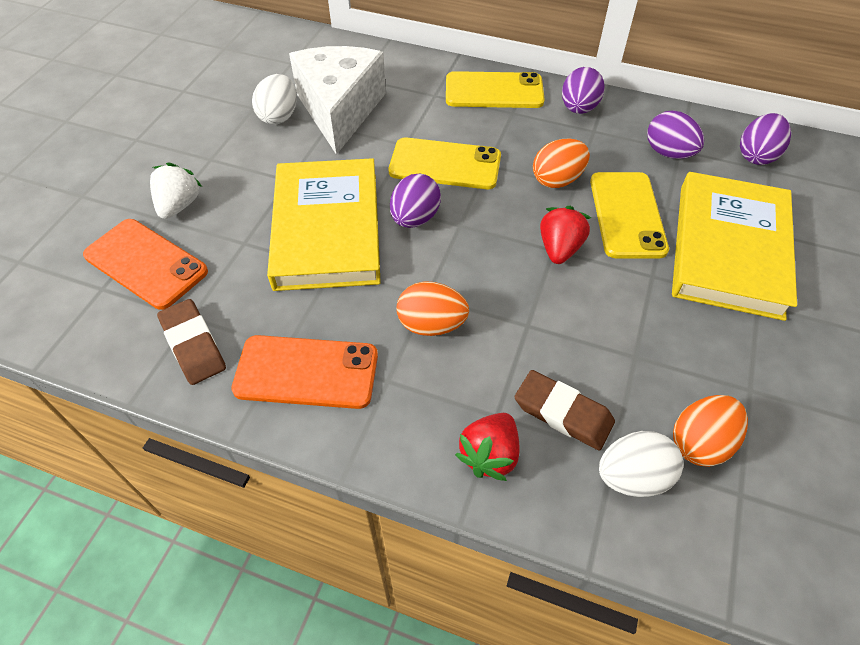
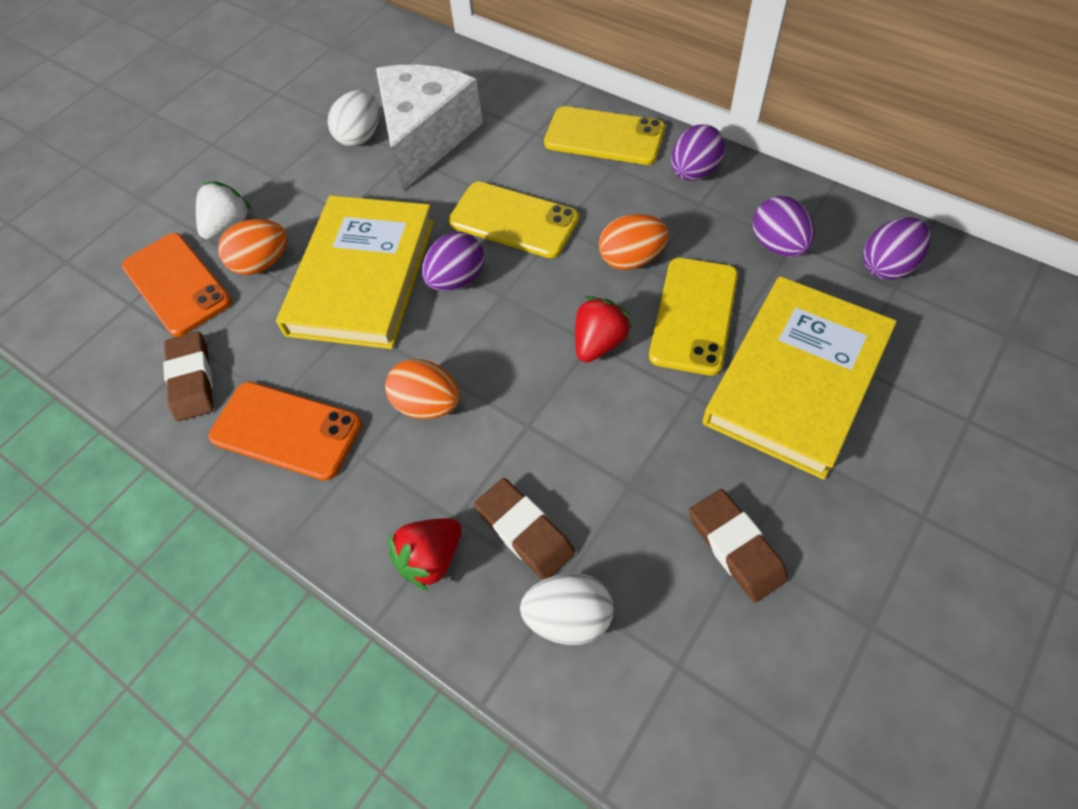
camera: 20 degrees right, 5 degrees up
orange egg [673,395,748,467] -> orange egg moved to [218,219,287,275]
none -> brown eraser [689,489,788,602]

